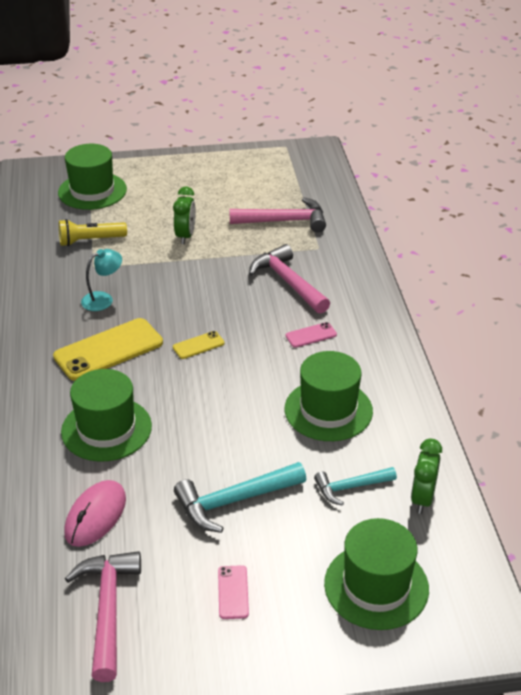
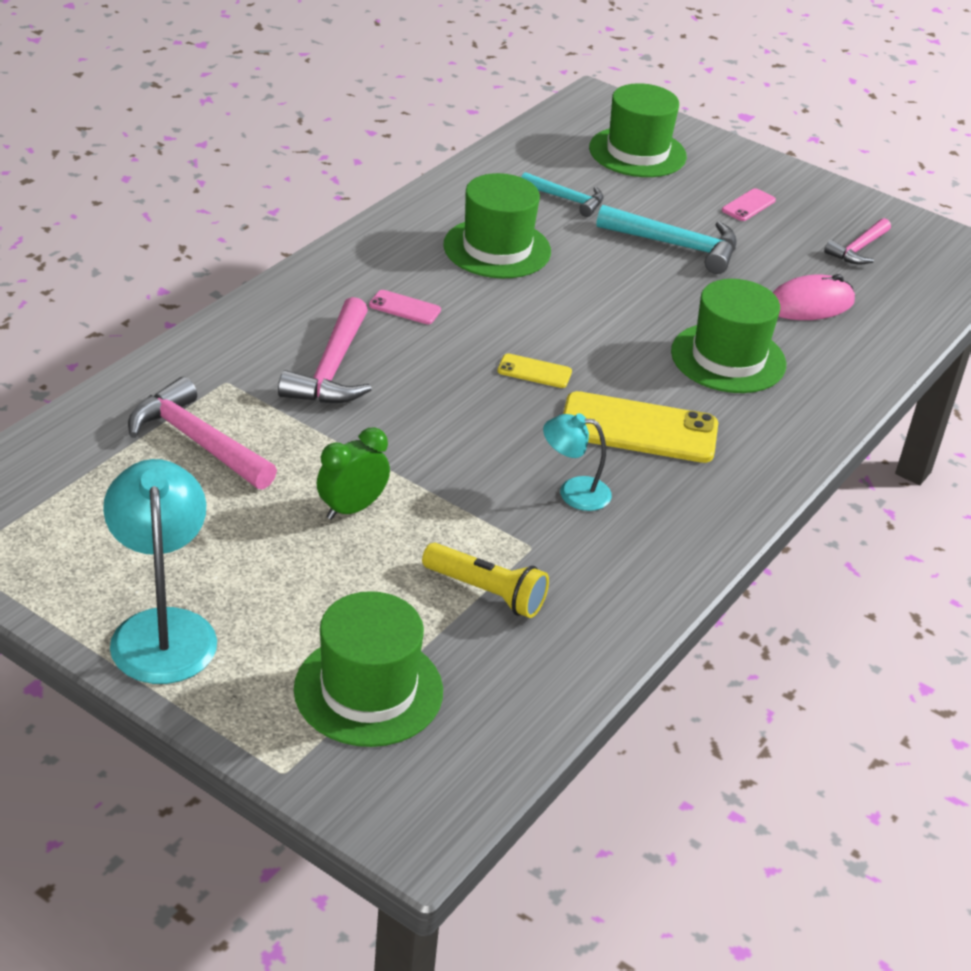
camera: 140 degrees left, 0 degrees up
pink hammer [65,551,141,682] -> pink hammer [824,218,891,264], size x0.63
green clock [411,438,442,514] -> none
none -> turquoise lamp [103,459,217,684]

